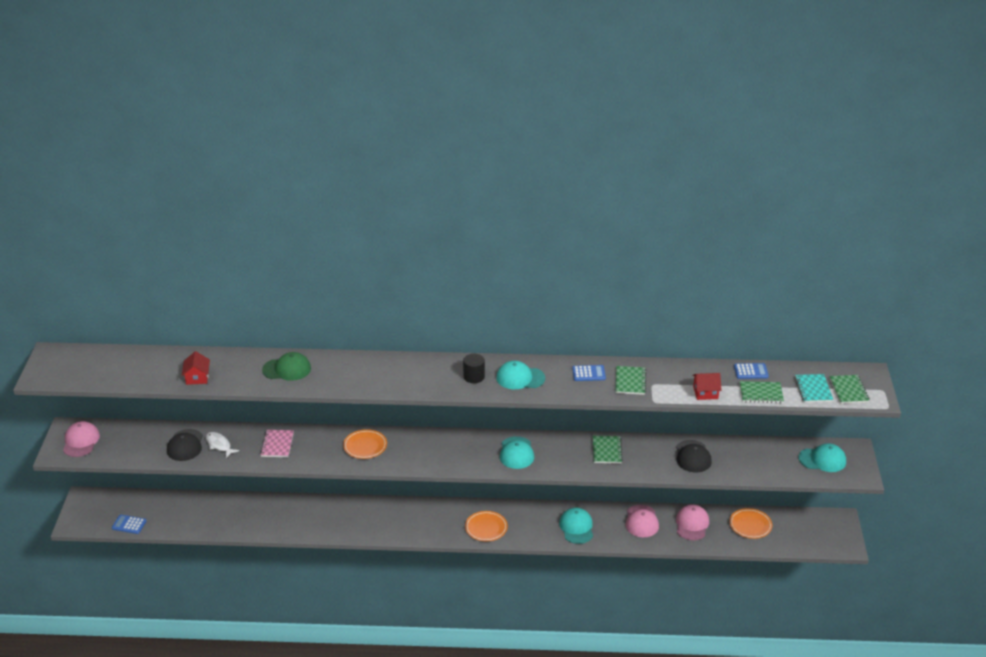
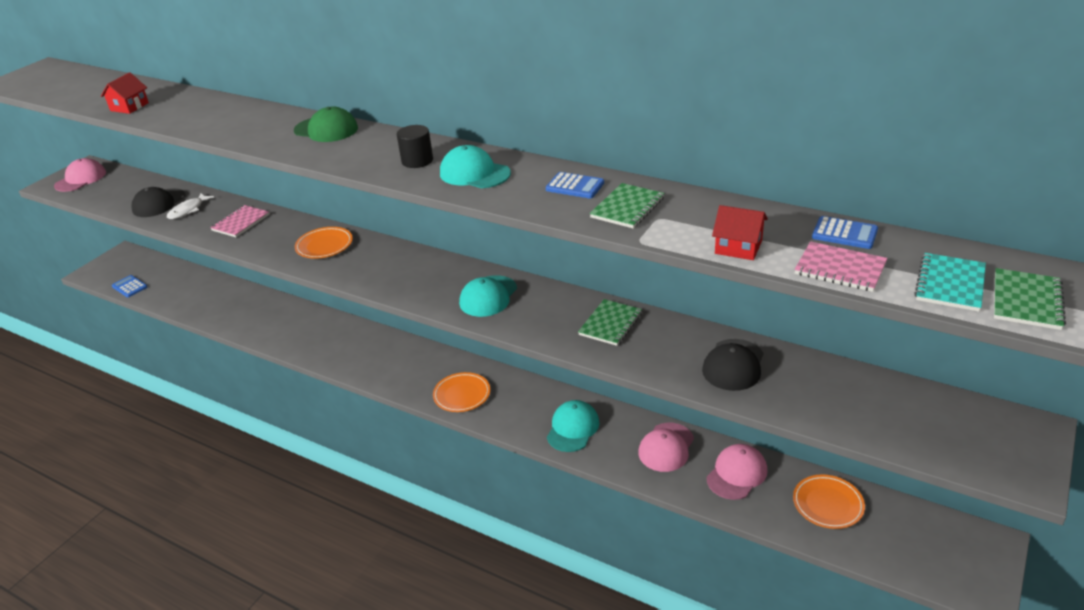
camera: 30 degrees right, 0 degrees up
white fish [206,432,239,458] -> white fish turned 135 degrees counterclockwise [167,193,214,219]
green cap [262,352,311,381] -> green cap moved to [294,107,358,142]
green notebook [740,381,784,403] -> pink notebook [794,241,887,292]
turquoise cap [799,443,846,472] -> none

